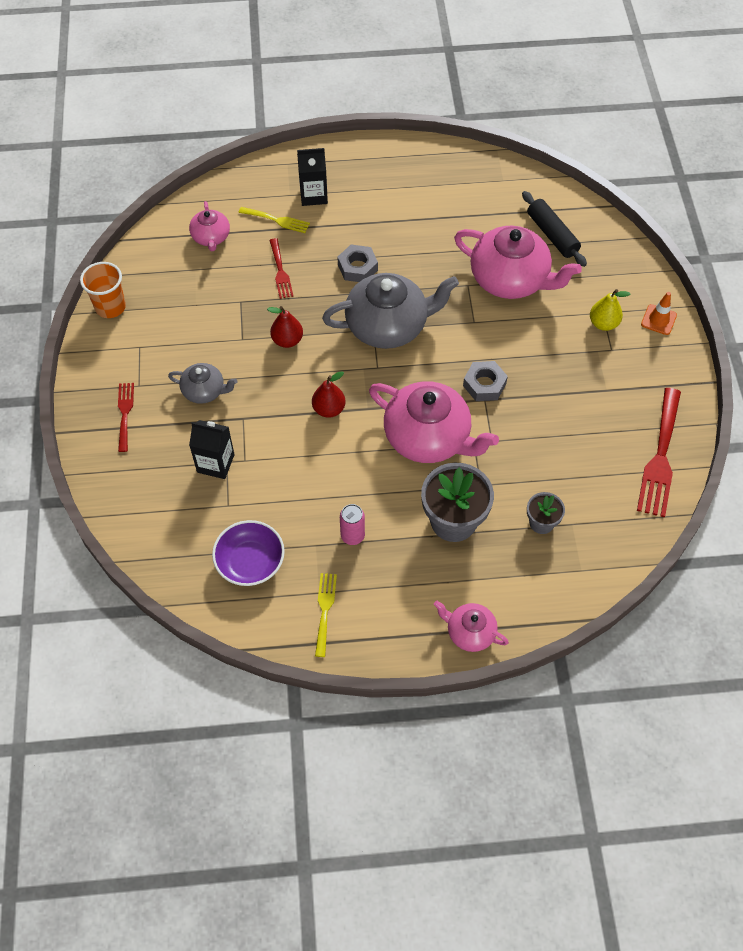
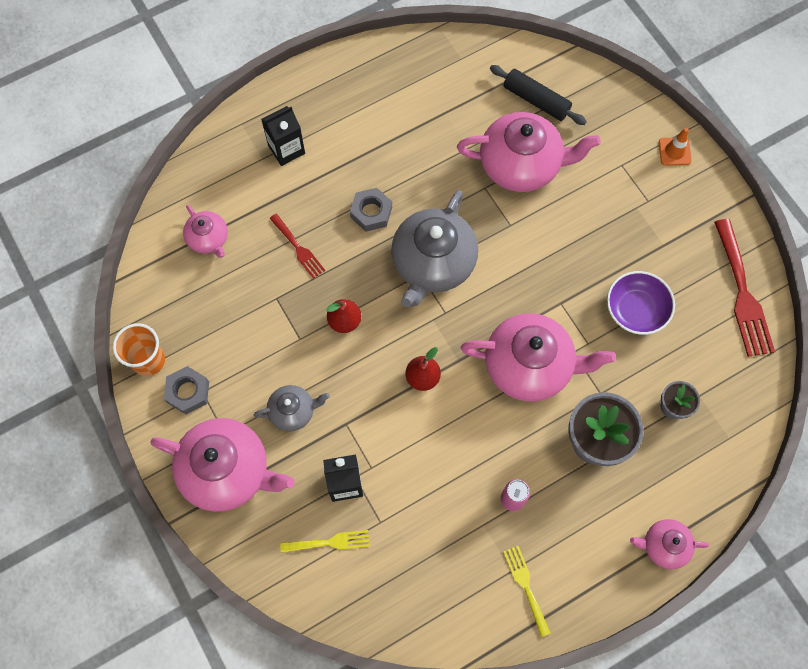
camera: 25 degrees left, 10 degrees up
red fork [118,383,134,452] -> pink teapot [150,418,295,512]
purple bowl [212,520,285,586] -> purple bowl moved to [607,271,675,335]
yellow fork [238,207,310,233] -> yellow fork moved to [280,530,370,553]
grey teapot [322,273,459,349] -> grey teapot turned 150 degrees clockwise [391,190,478,307]
grey nut [463,361,508,401] -> grey nut moved to [164,366,209,414]
yellow pear [590,289,630,331] -> none

